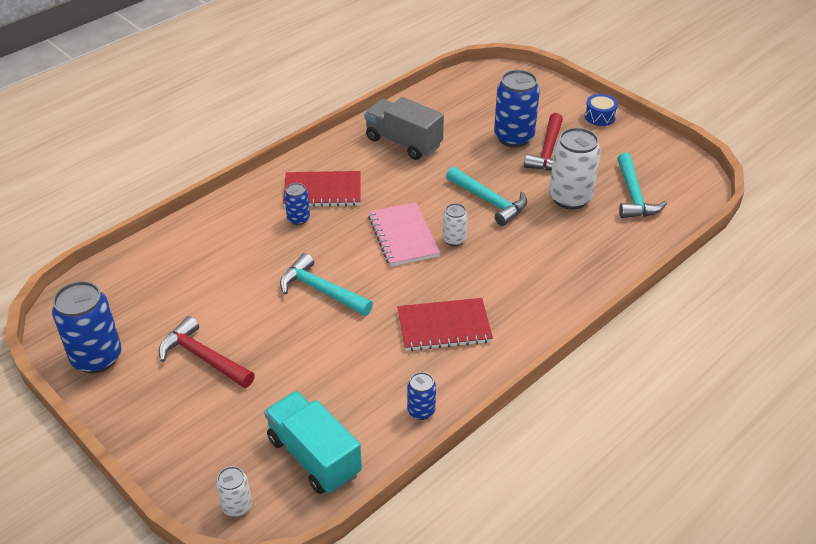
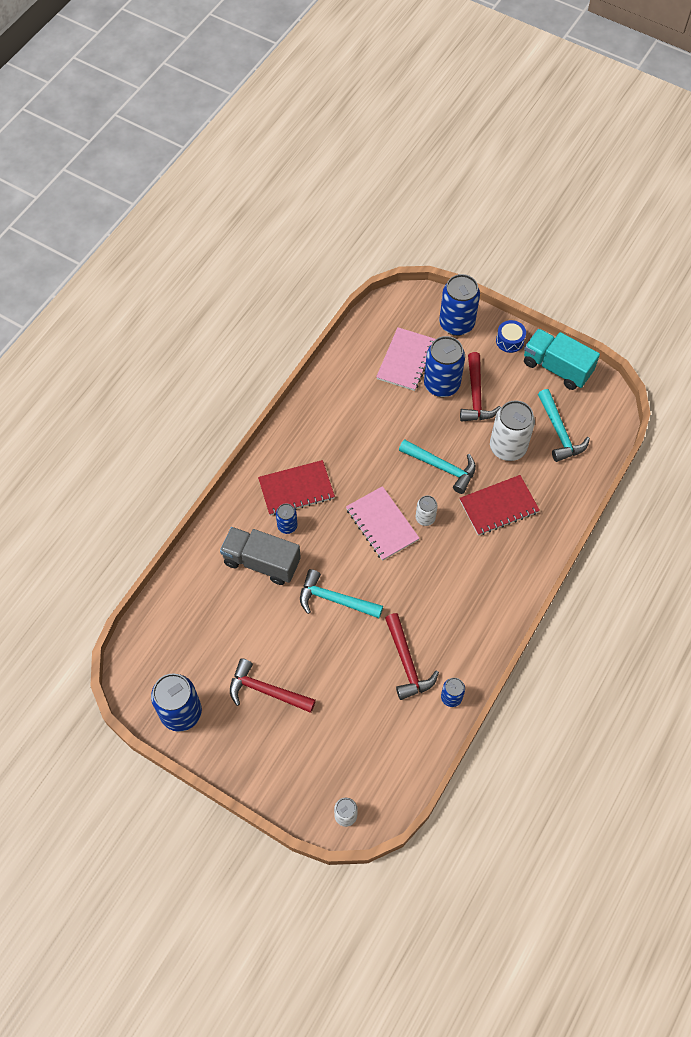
camera: 15 degrees left, 20 degrees up
turquoise truck [264,391,362,494] -> turquoise truck moved to [524,329,600,390]
grey truck [364,97,444,160] -> grey truck moved to [220,527,301,585]
red notebook [397,298,493,351] -> red notebook moved to [459,475,540,536]
none -> pink notebook [376,327,436,391]
none -> red hammer [385,613,439,700]
none -> blue can [439,274,480,336]

